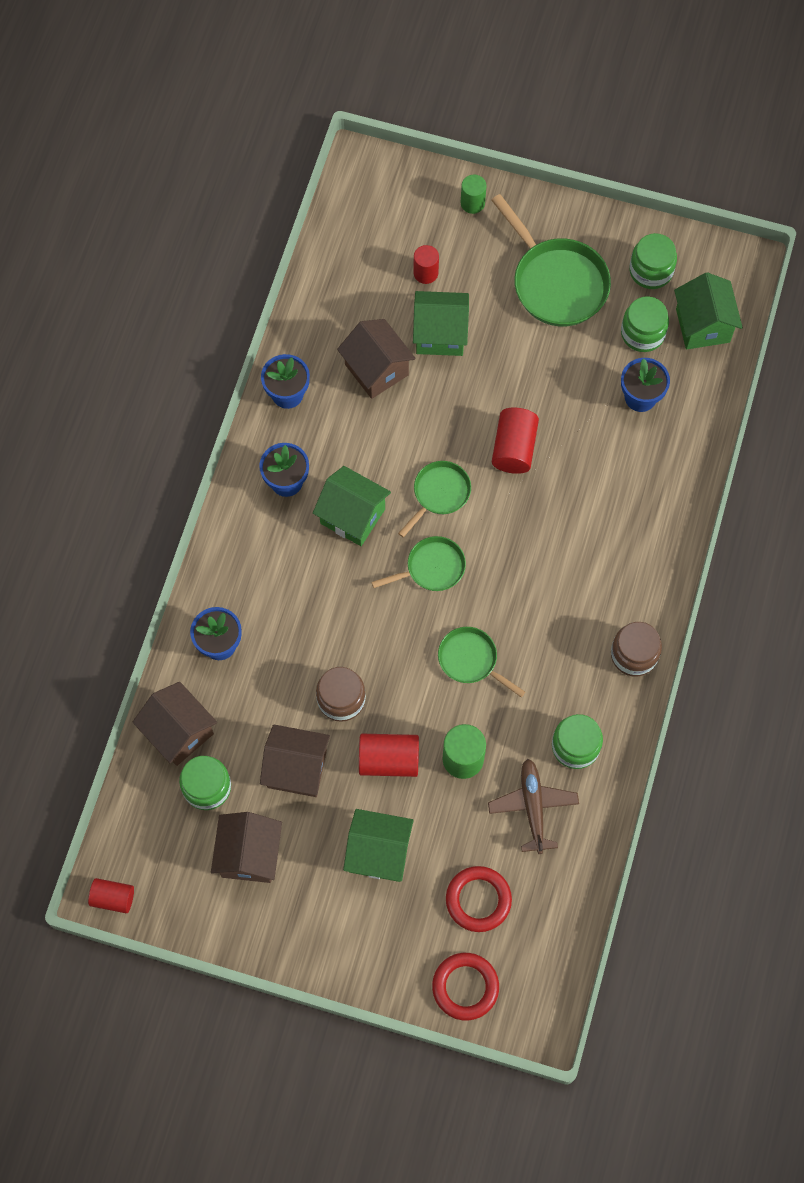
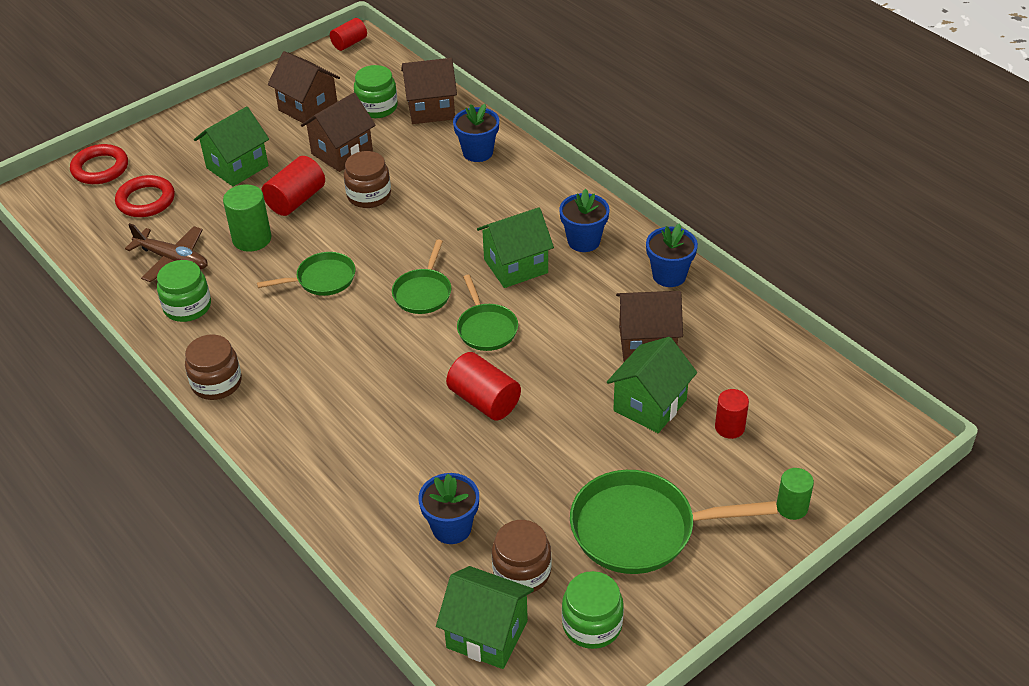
camera: 125 degrees right, 25 degrees down
green jar [621,296,669,352] -> brown jar [492,520,551,593]

